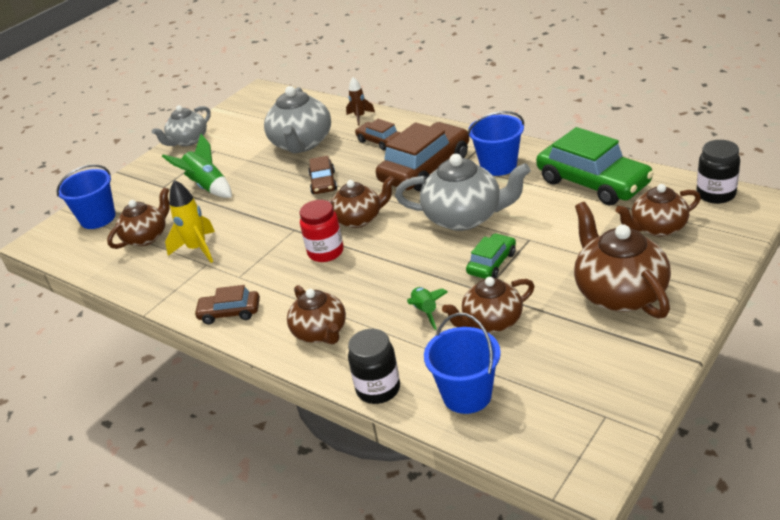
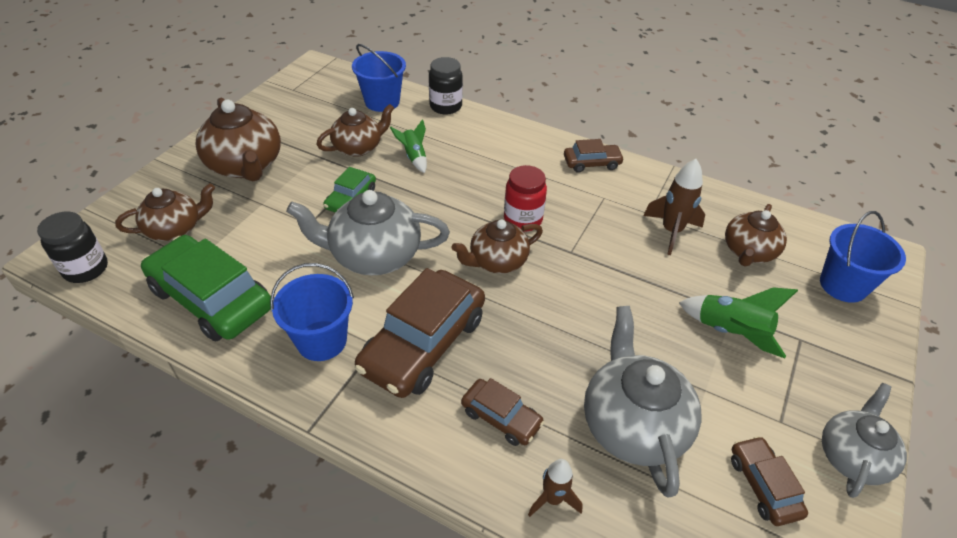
camera: 165 degrees right, 10 degrees up
yellow rocket [165,180,215,263] -> brown rocket [643,159,706,255]
brown teapot [287,285,346,344] -> none
brown car [308,156,337,194] -> brown car moved to [731,436,808,526]

